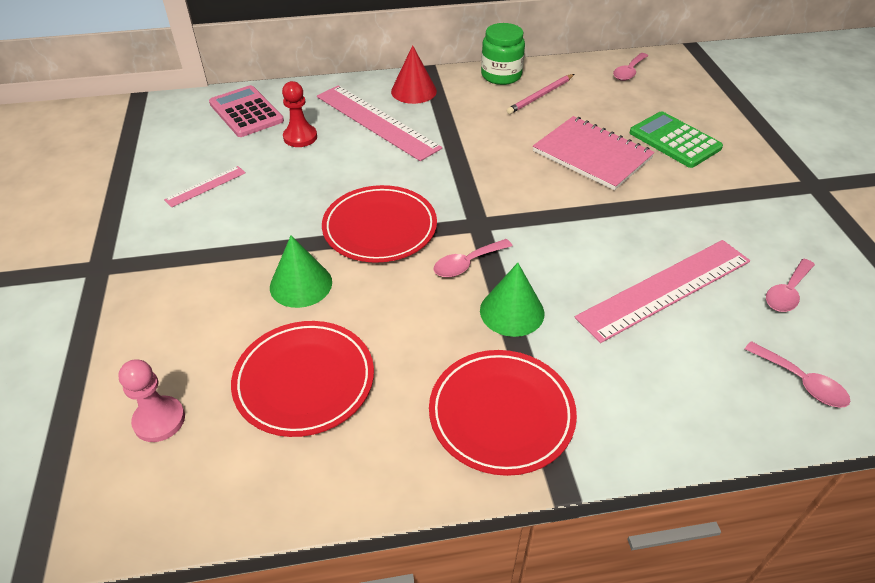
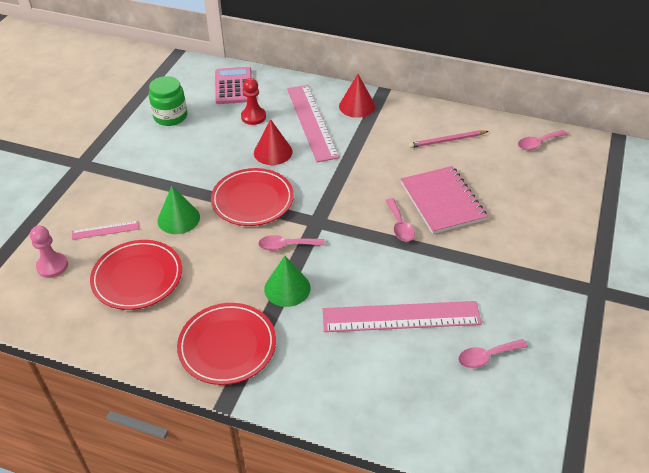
camera: 30 degrees right, 0 degrees up
pink ruler [164,166,246,207] -> pink ruler moved to [72,221,139,240]
green jar [481,23,525,85] -> green jar moved to [149,76,187,126]
green calculator [629,111,723,168] -> none
pink spoon [745,341,850,408] -> pink spoon moved to [385,198,415,242]
none -> red cone [254,119,293,165]

